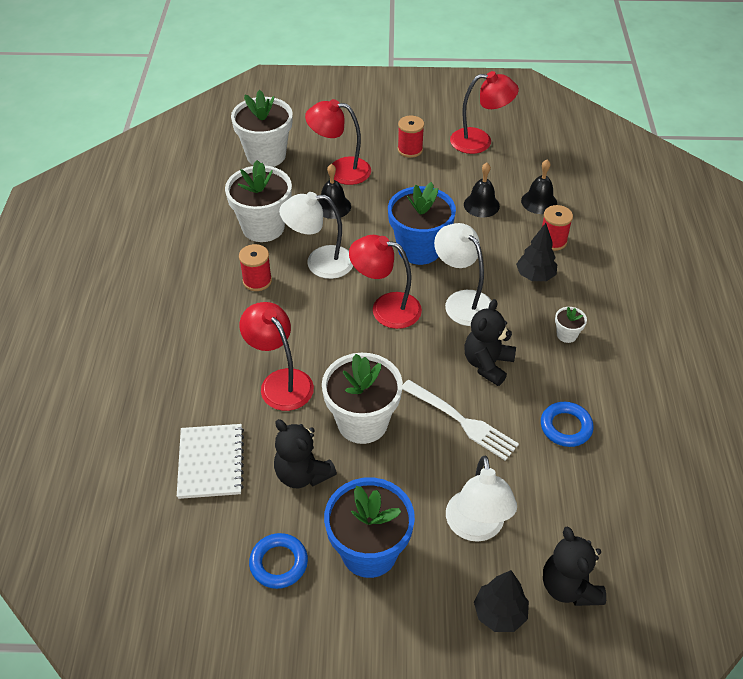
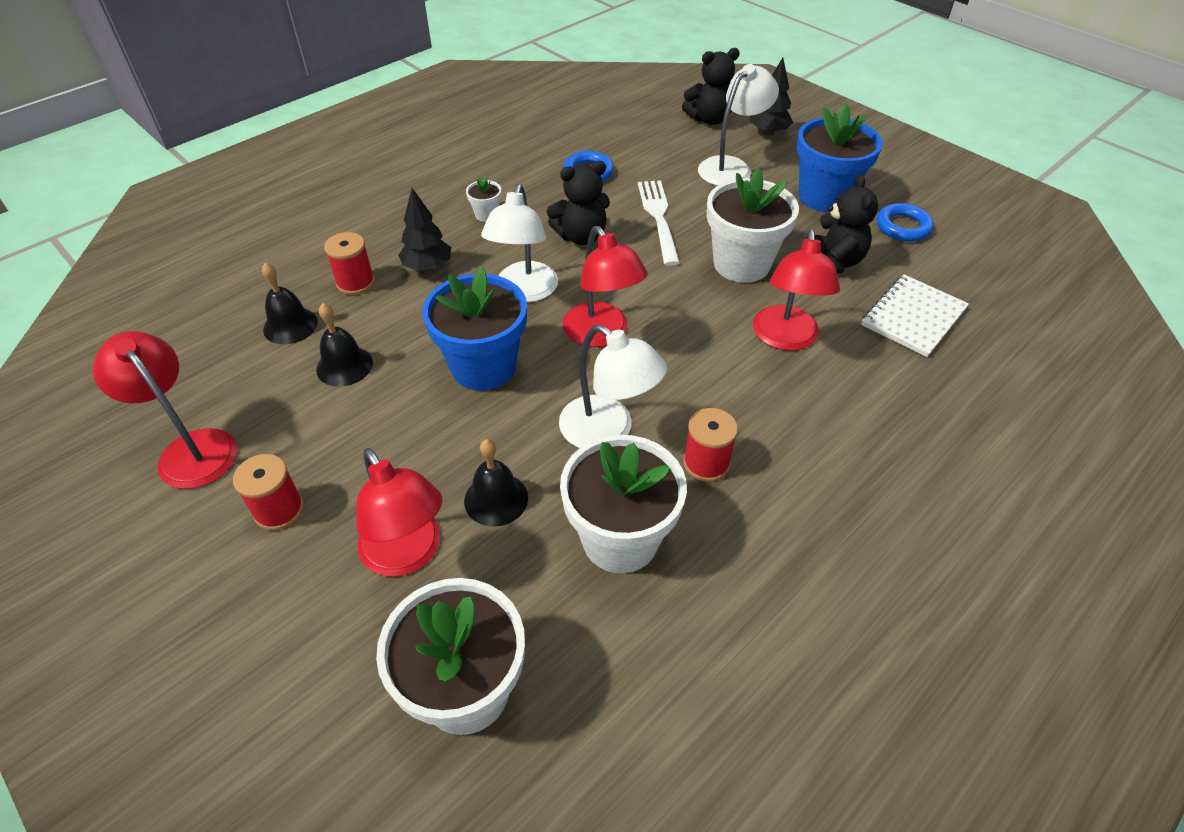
camera: 135 degrees left, 0 degrees up
black teddy bear [543,527,606,606] -> black teddy bear turned 45 degrees clockwise [682,48,740,125]

